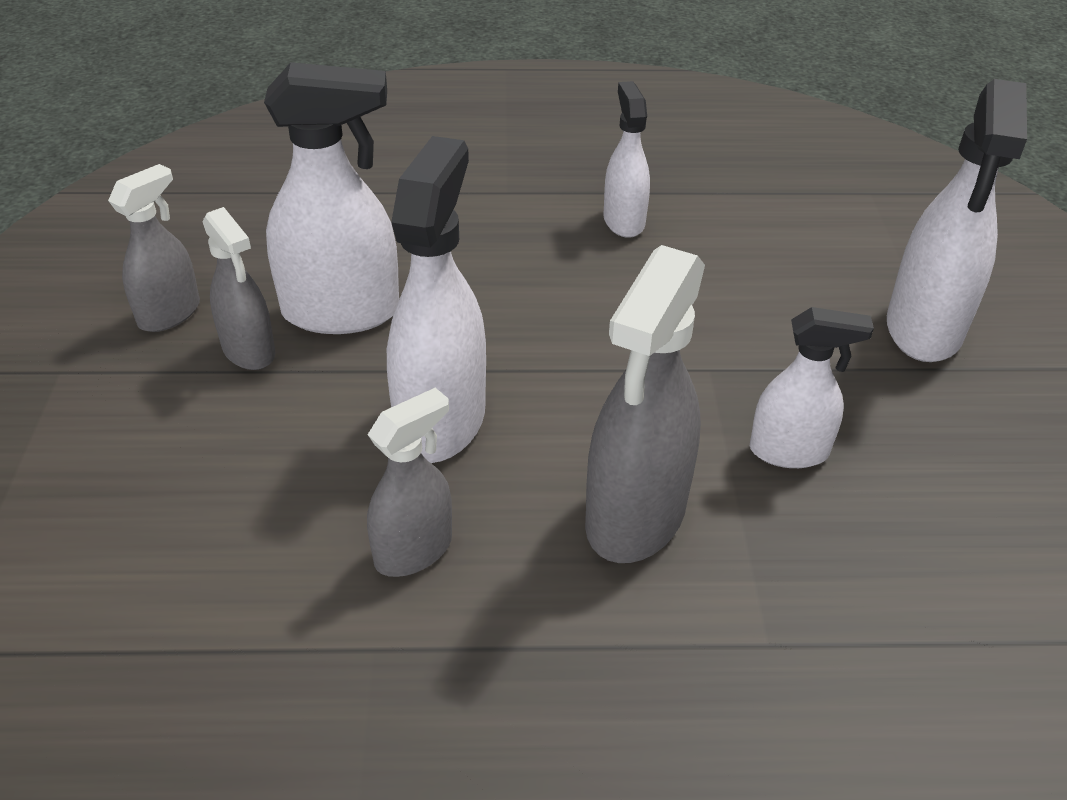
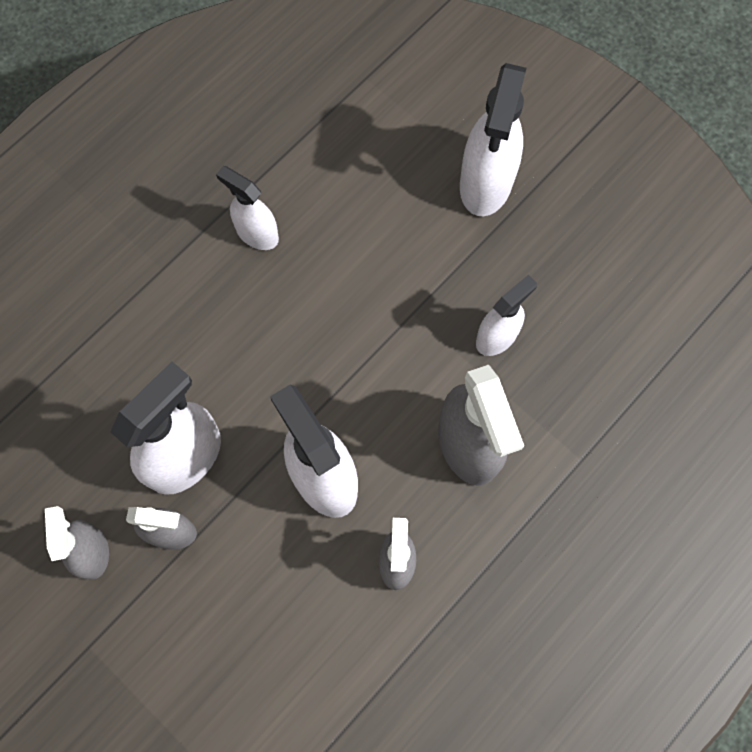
camera: 45 degrees left, 30 degrees up
white spray bottle [887,79,1027,362] -> white spray bottle turned 45 degrees clockwise [460,63,527,216]

